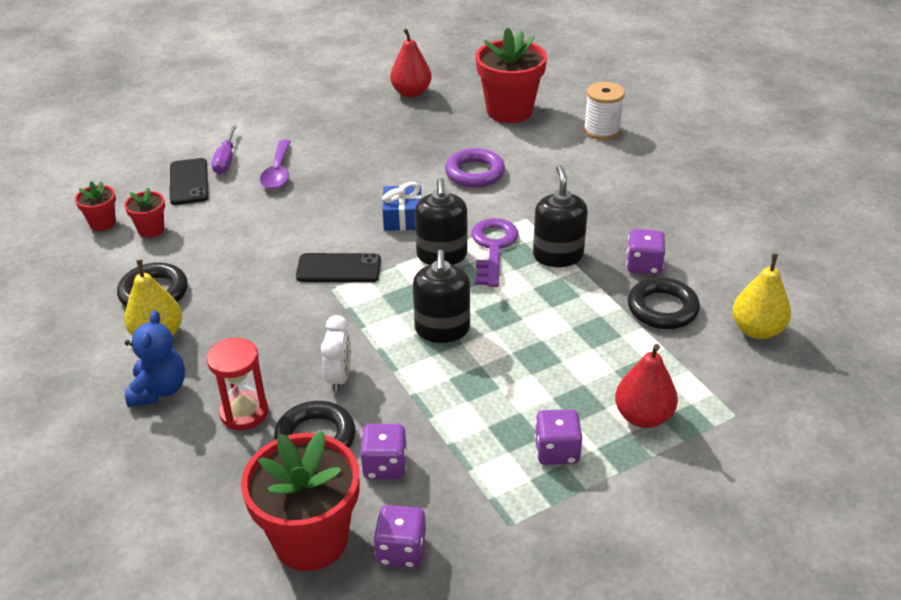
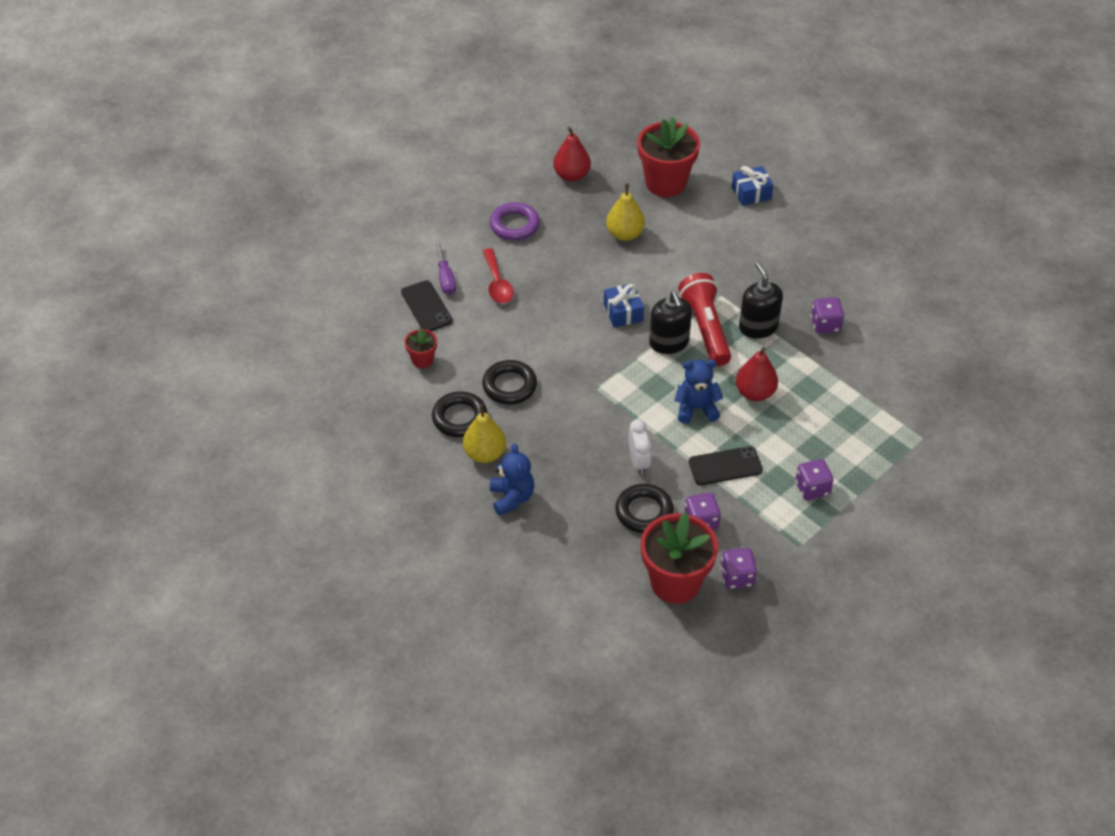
camera: 15 degrees left, 10 degrees up
red flower pot [75,181,116,231] -> none
red hourglass [207,338,268,430] -> none
purple spoon [260,140,291,189] -> red spoon [483,248,514,303]
black phone [296,253,381,282] -> black phone moved to [689,446,763,485]
black soap dispenser [413,250,470,343] -> blue teddy bear [674,360,723,424]
purple ring [445,148,505,188] -> purple ring moved to [490,202,540,241]
purple key [471,218,518,287] -> red flashlight [678,273,731,366]
white spool [584,82,625,140] -> blue gift [732,166,773,206]
red pear [615,344,678,428] -> red pear moved to [736,347,778,401]
black ring [628,277,700,329] -> black ring moved to [482,360,537,405]
yellow pear [732,253,791,339] -> yellow pear moved to [606,184,645,241]

